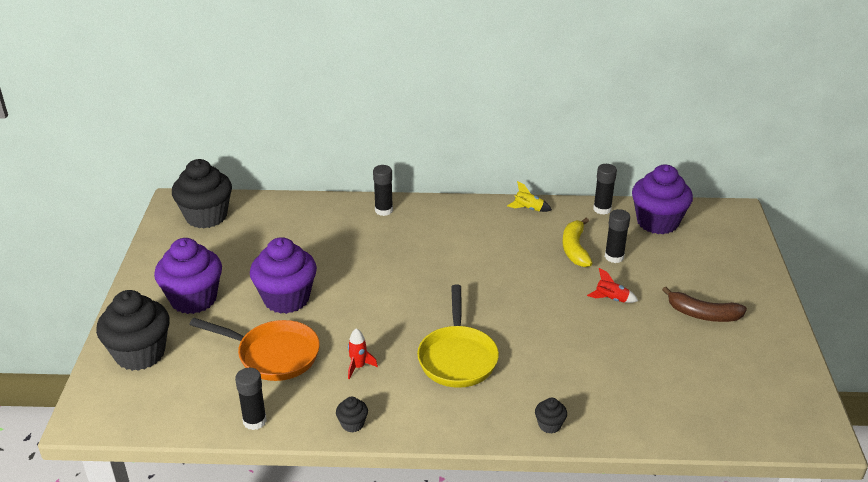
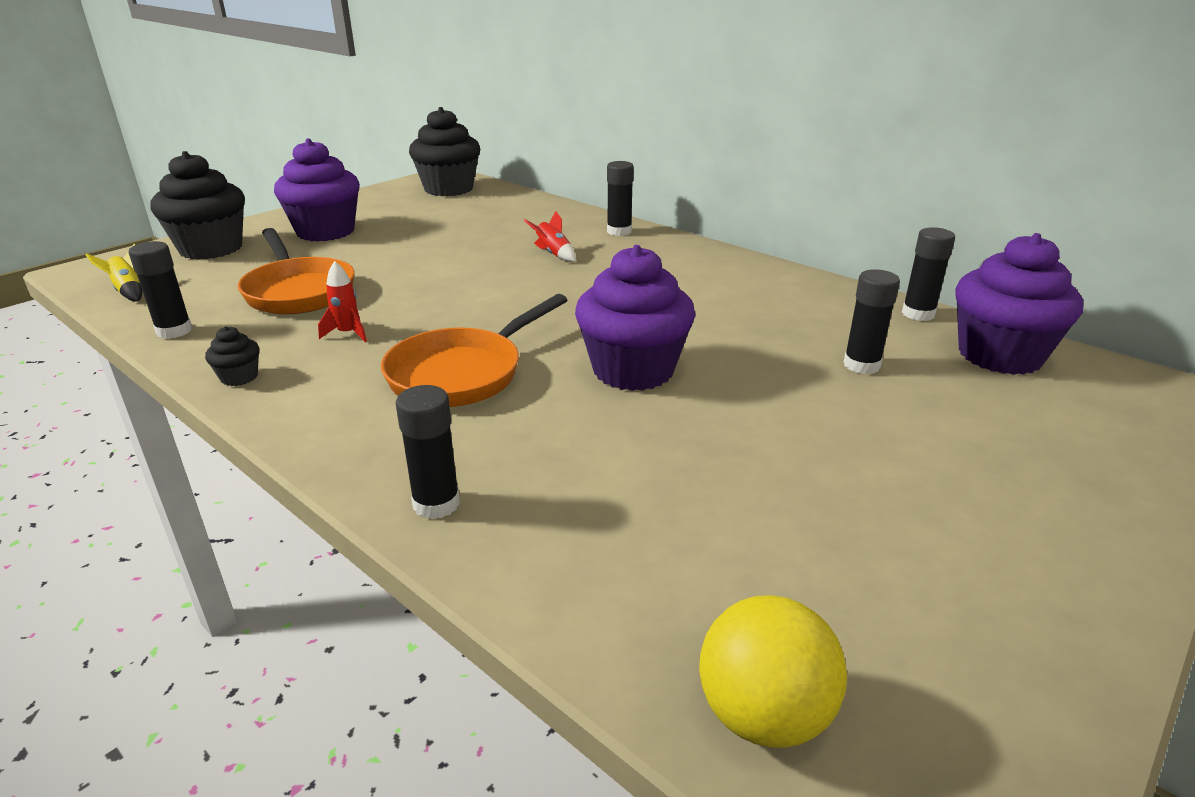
camera: 40 degrees right, 5 degrees down
purple cupcake [250,237,317,314] -> purple cupcake moved to [575,245,695,391]
yellow pan [417,285,499,388] -> orange pan [381,294,567,407]
yellow rocket [507,181,552,212] -> yellow rocket moved to [86,244,142,302]
black cupcake [535,398,567,434] -> black glue stick [396,385,460,519]
yellow banana [562,218,593,267] -> none
red rocket [587,268,638,303] -> red rocket moved to [524,211,576,262]
brown banana [662,287,747,322] -> none
none -> yellow ball [699,595,847,748]

